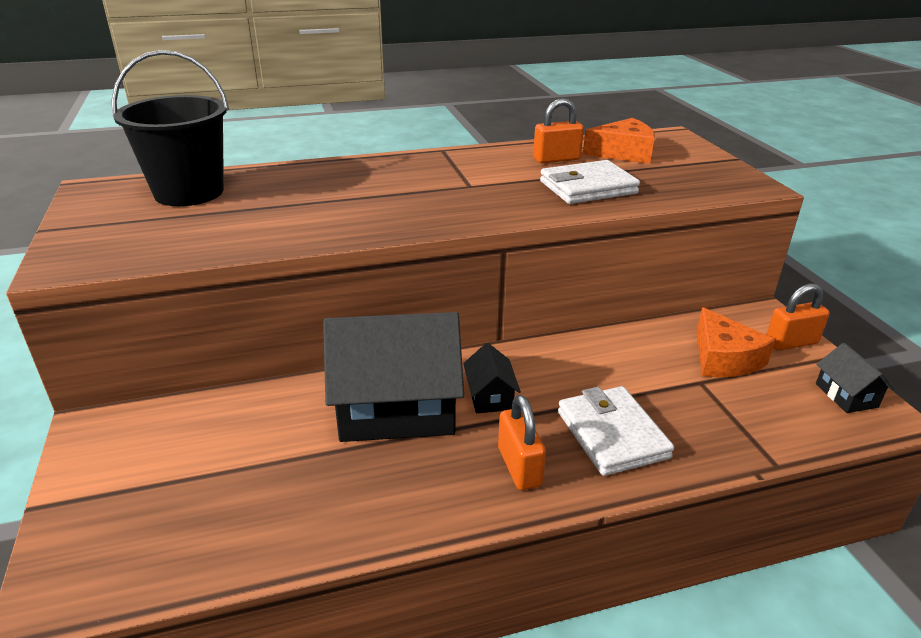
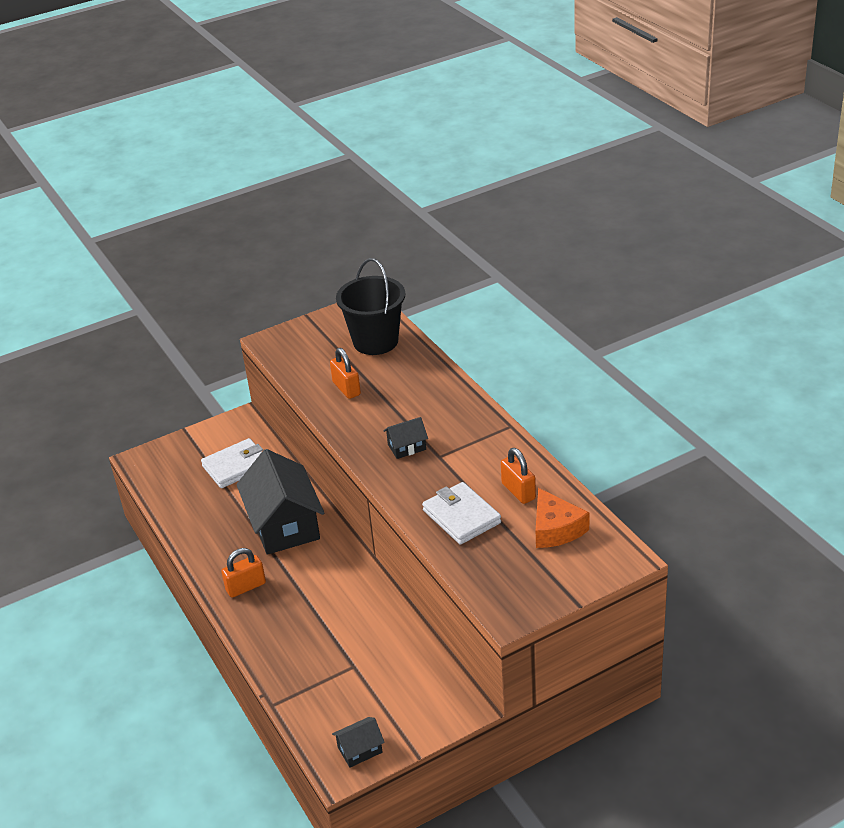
camera: 80 degrees right, 5 degrees up
black house [463,343,521,413] -> black house moved to [383,417,428,459]
white wallet [558,386,674,476] -> white wallet moved to [201,438,263,488]
orange cheese [697,307,776,377] -> none
orange padlock [766,284,830,351] -> orange padlock moved to [330,348,361,399]

